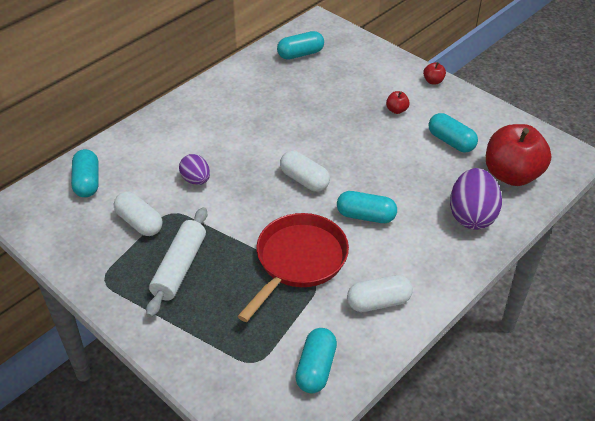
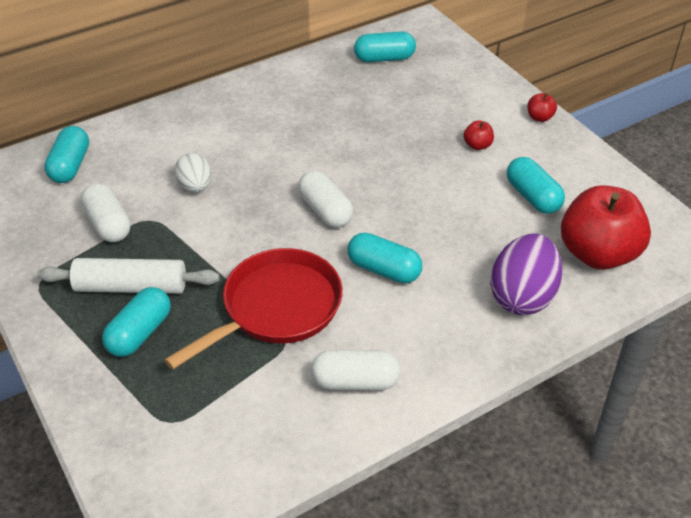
camera: 15 degrees right, 0 degrees up
white rolling pin [146,207,207,317] -> white rolling pin turned 60 degrees clockwise [37,258,219,294]
purple egg [179,154,210,185] -> white egg [175,153,211,193]
turquoise capsule [295,328,337,393] -> turquoise capsule moved to [102,287,171,357]

